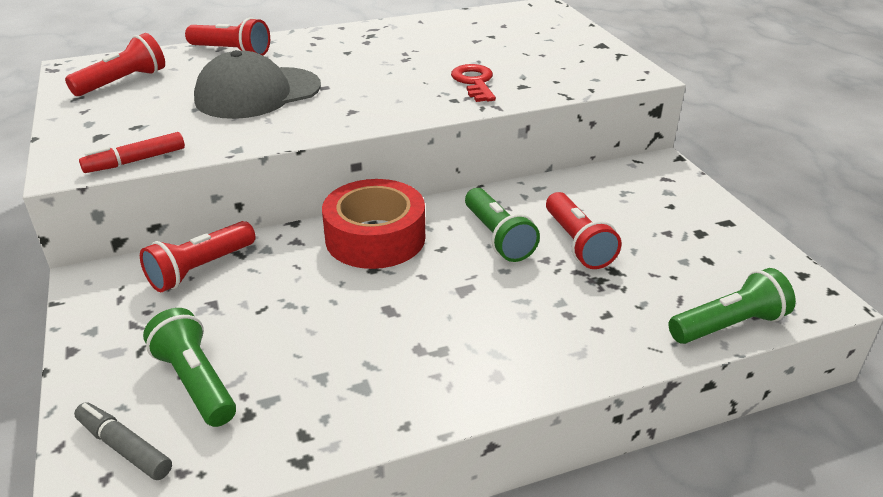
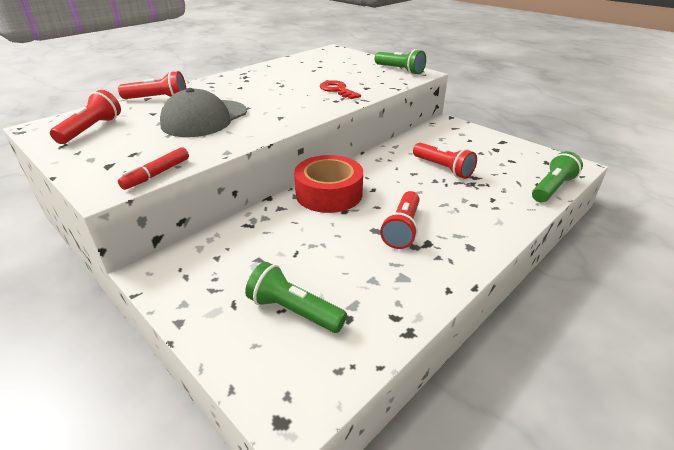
camera: 25 degrees left, 0 degrees up
grey marker [74,402,172,480] -> none
red flashlight [140,221,255,292] -> red flashlight moved to [380,191,420,249]
green flashlight [465,188,540,262] -> green flashlight moved to [375,49,426,75]

